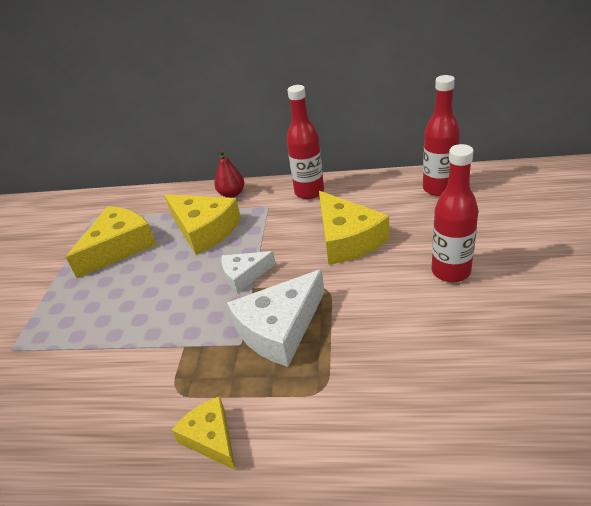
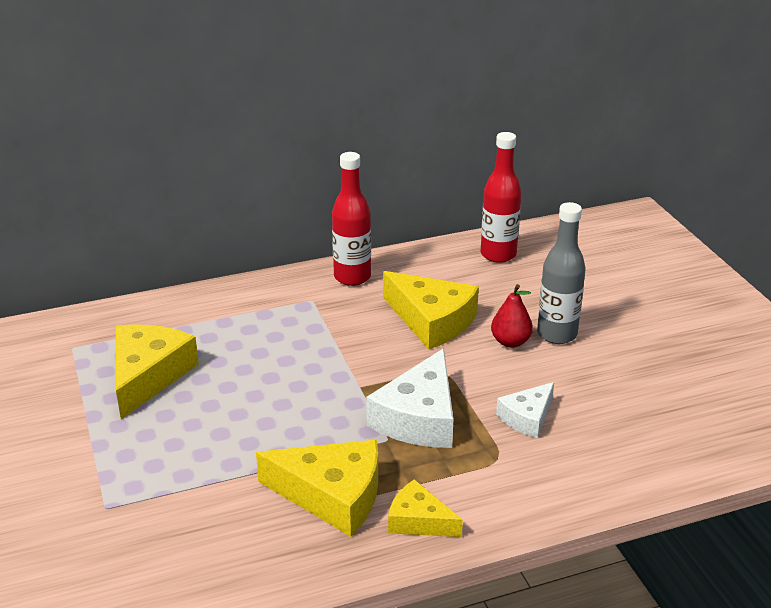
camera: 30 degrees left, 5 degrees down
yellow cheese [164,194,241,255] -> yellow cheese moved to [256,440,378,537]
red pear [214,150,245,198] -> red pear moved to [491,284,533,348]
white cheese [221,251,276,293] -> white cheese moved to [496,382,554,438]
red bottle [432,144,478,282] -> grey bottle [537,202,586,344]

